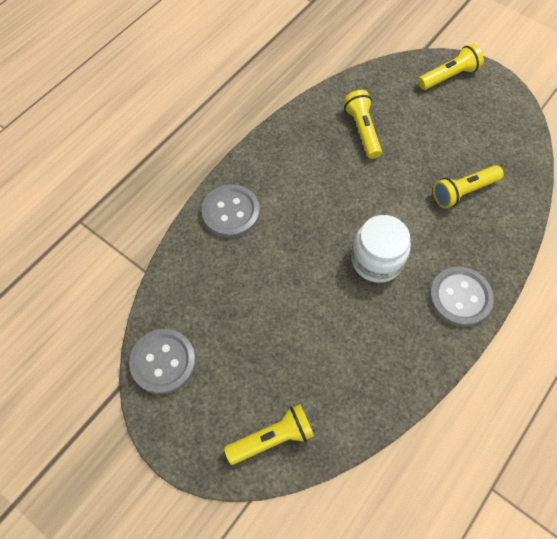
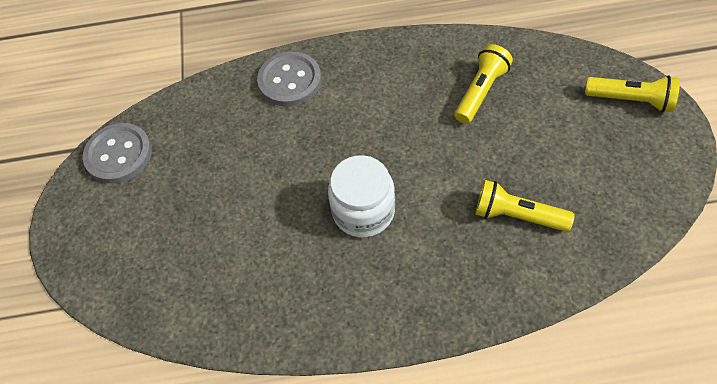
camera: 50 degrees right, 5 degrees down
yellow flashlight [224,404,314,465] -> none
grey button [429,267,494,327] -> none

